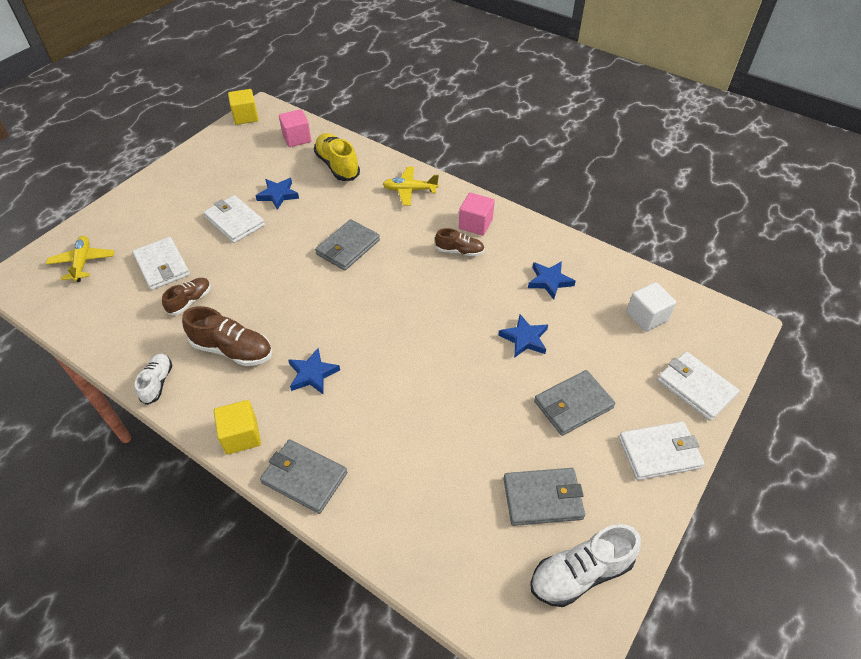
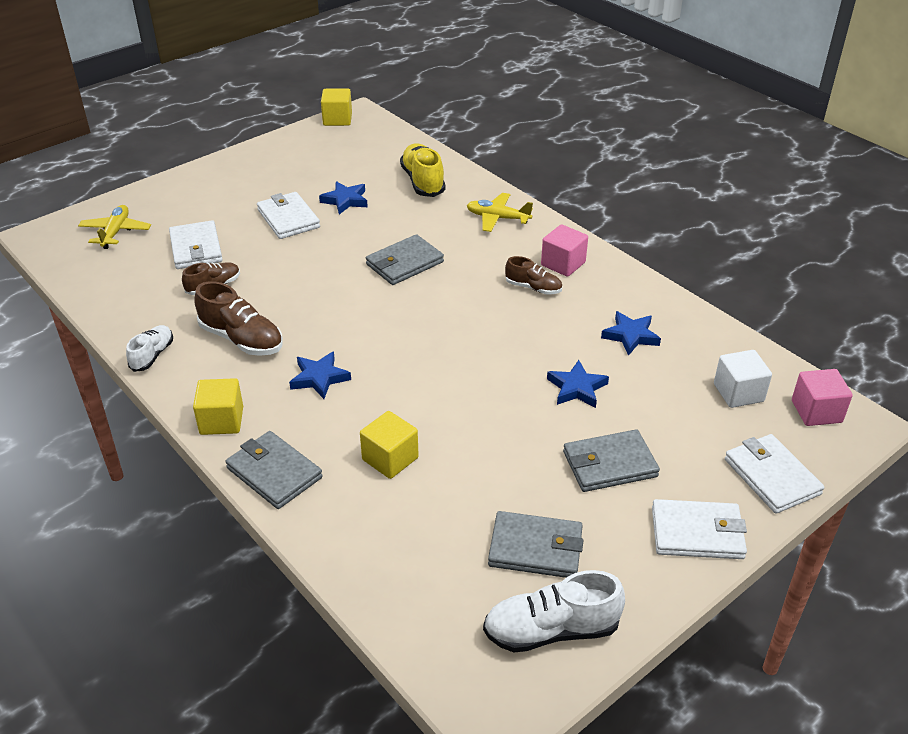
camera: 15 degrees right, 10 degrees down
pink cube [279,109,311,147] -> pink cube moved to [792,369,853,426]
none -> yellow cube [360,411,419,479]

